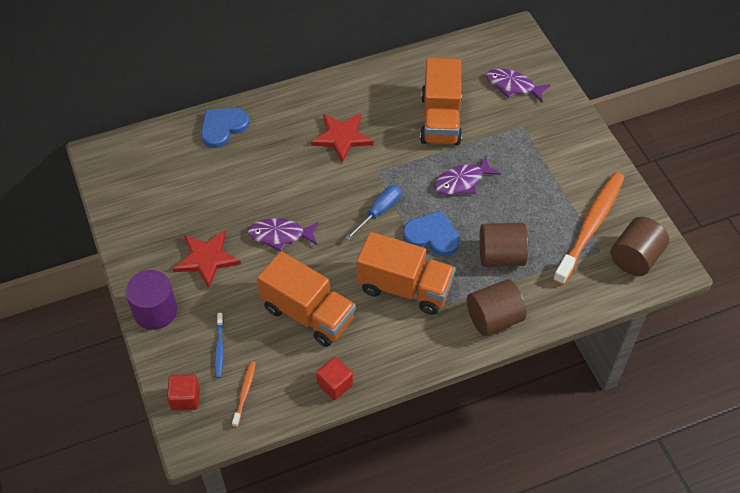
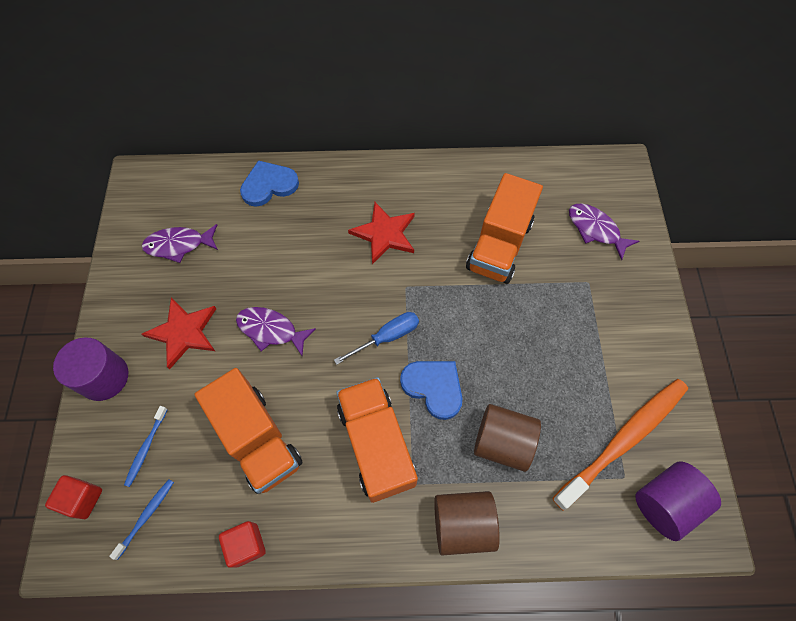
camera: 20 degrees right, 10 degrees up
orange toothbrush [232,361,256,427] -> blue toothbrush [109,479,174,560]
orange truck [357,232,455,315] -> orange truck turned 150 degrees counterclockwise [336,377,418,503]
purple fish [434,156,500,195] -> purple fish moved to [142,224,218,263]
brown cylinder [610,217,669,276] -> purple cylinder [635,462,721,541]

